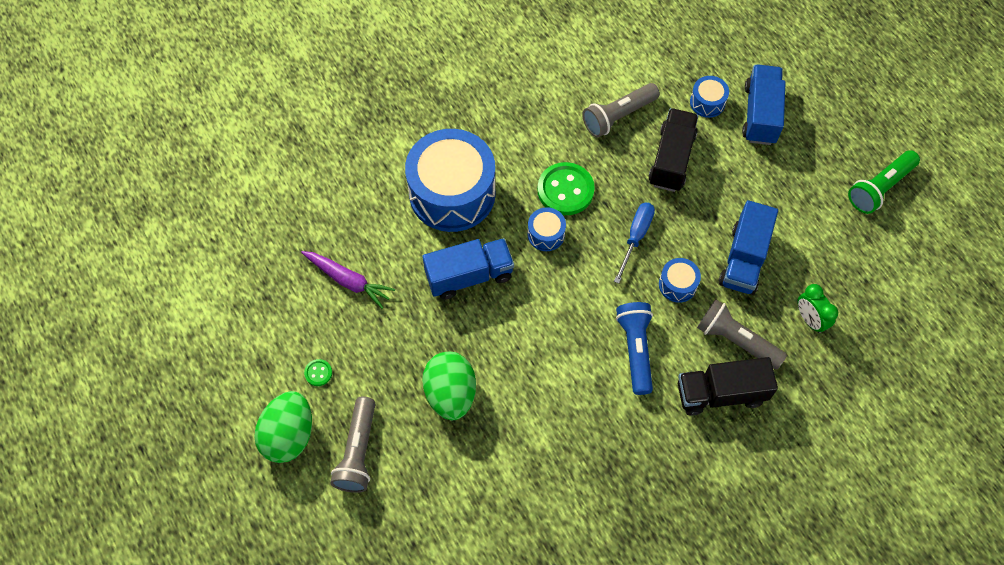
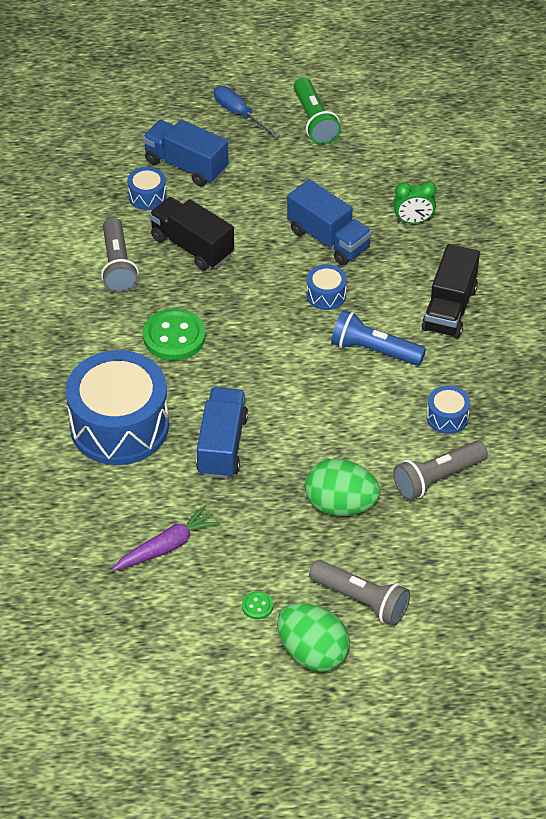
camera: 65 degrees left, 15 degrees down
blue drum [527,207,566,251] -> blue drum moved to [427,385,470,434]
blue screwdriver [614,202,655,284] -> blue screwdriver moved to [214,86,280,138]
grey flashlight [697,299,787,369] -> grey flashlight moved to [393,441,488,500]

